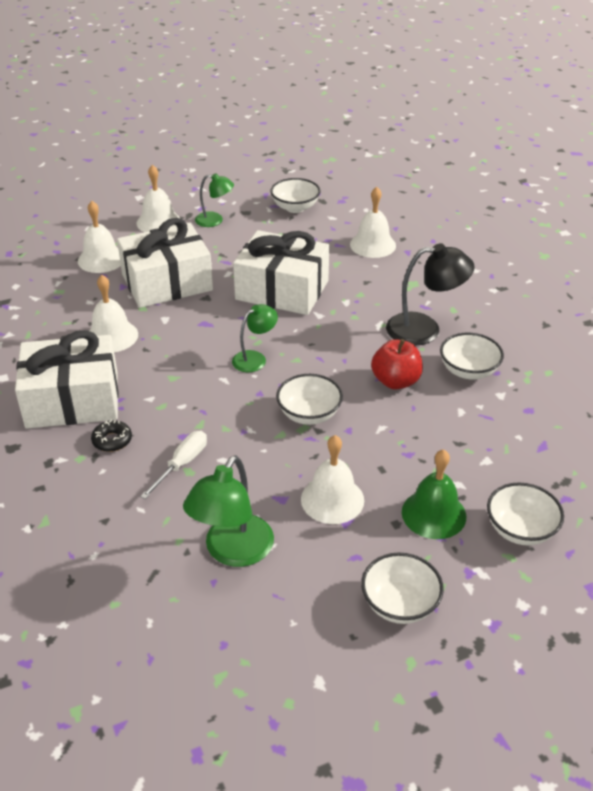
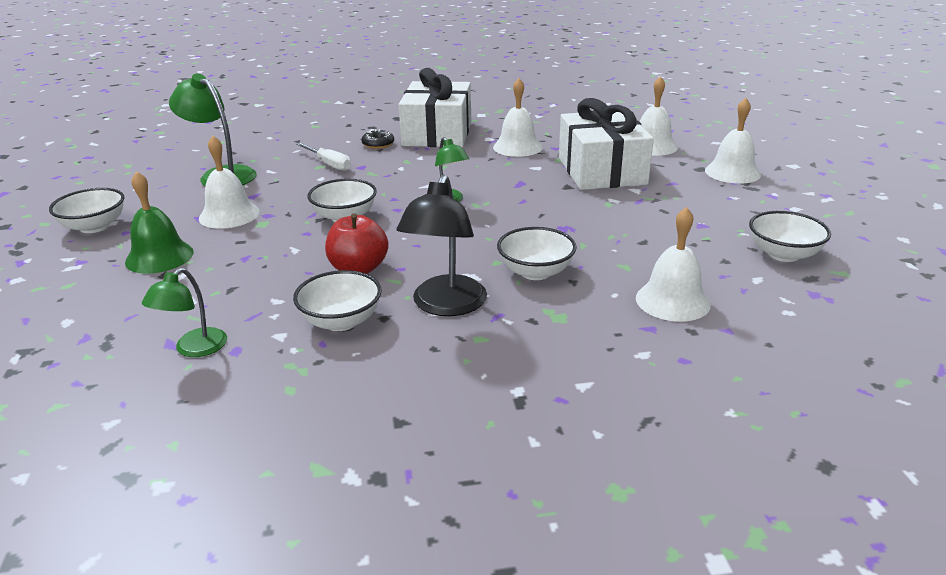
camera: 105 degrees right, 10 degrees down
green lamp [195,173,234,227] -> green lamp moved to [142,268,227,357]
white gift [233,230,329,315] -> none
white bowl [487,483,564,546] -> white bowl moved to [497,227,577,280]

